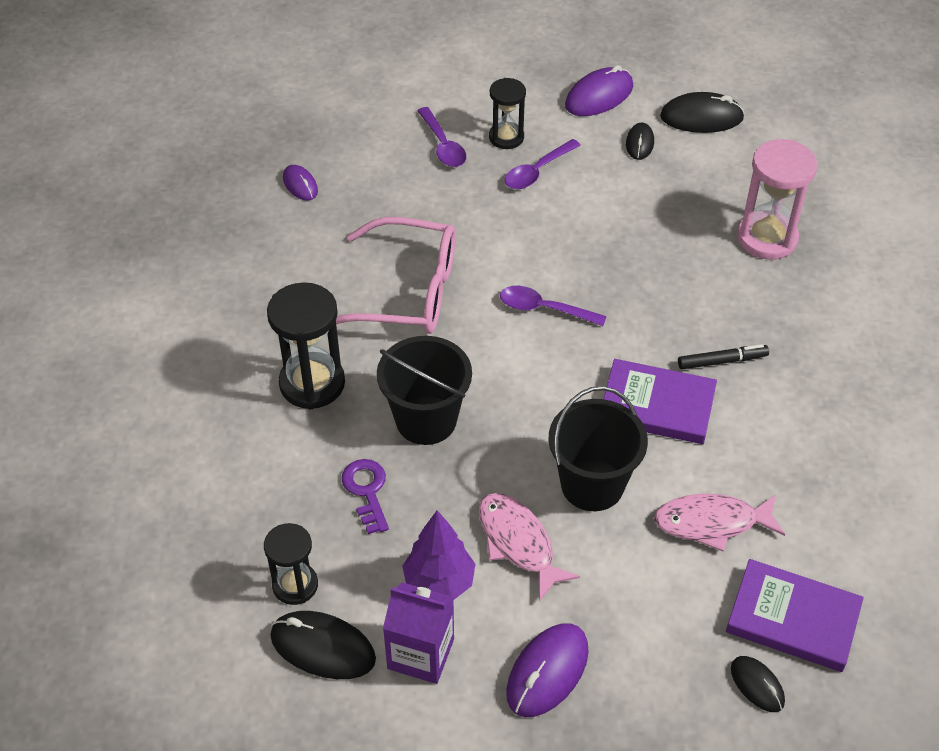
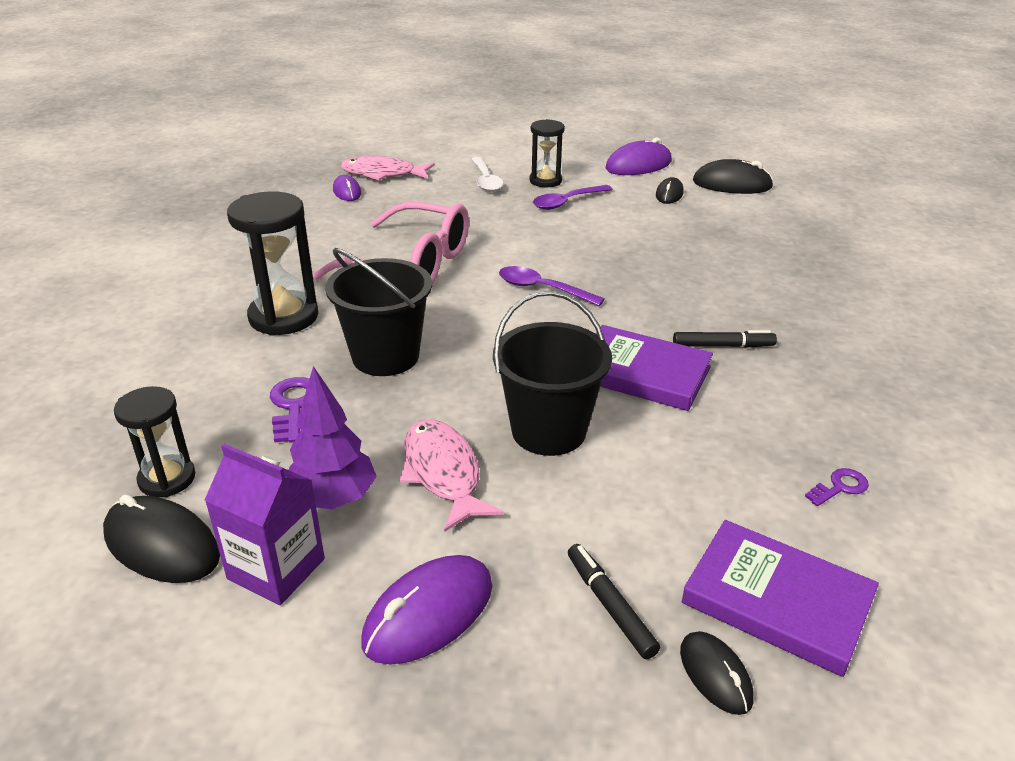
camera: 10 degrees right, 15 degrees down
purple spoon [417,107,466,167] -> white spoon [472,157,504,192]
pink fish [654,494,785,552] -> pink fish moved to [340,156,435,180]
pink hourglass [737,139,818,260] -> none
none -> black marker [568,544,660,659]
none -> purple key [805,468,869,506]

